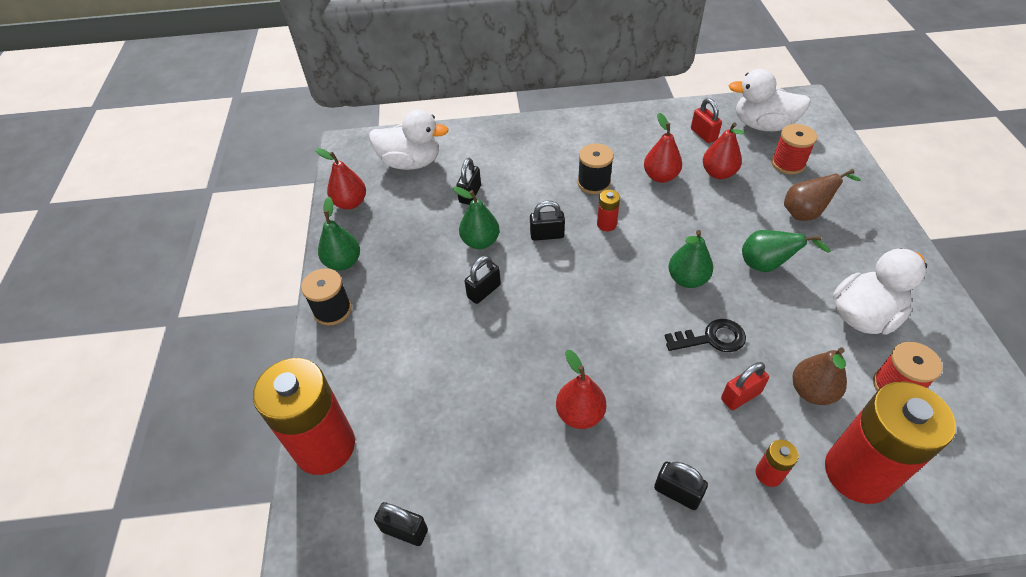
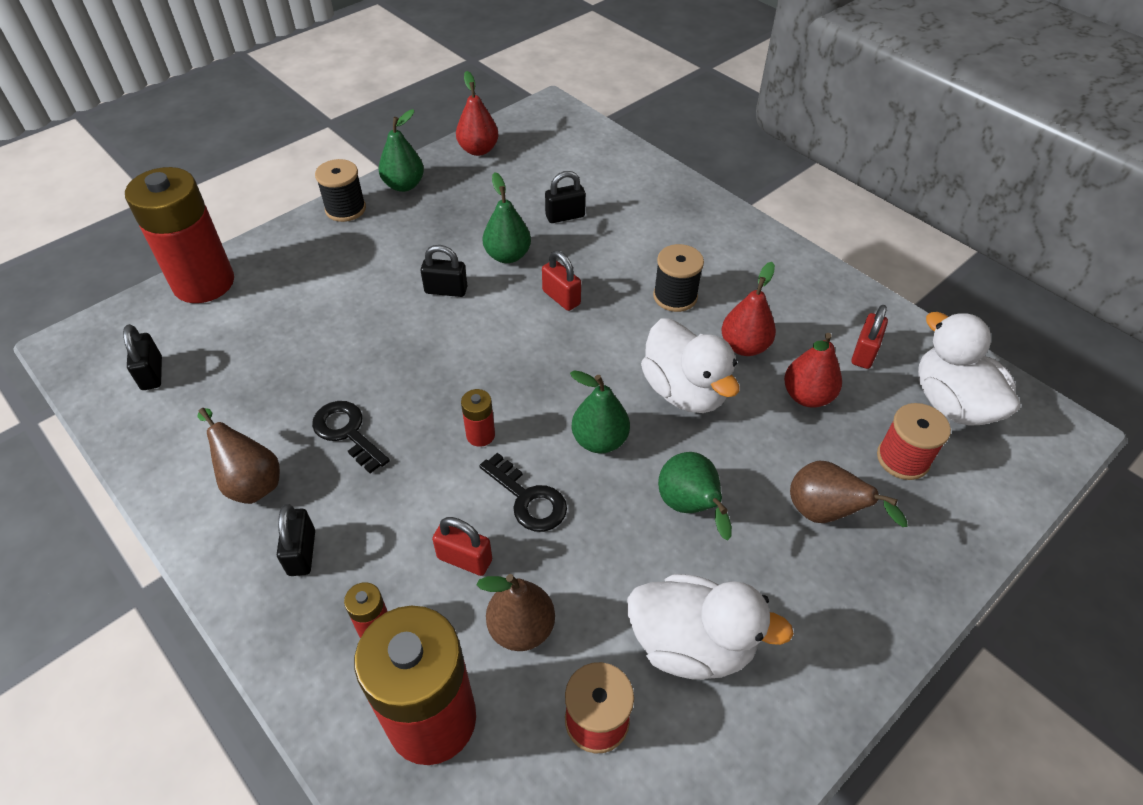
camera: 50 degrees right, 0 degrees up
white duck [369,109,449,170] -> white duck moved to [641,319,740,413]
black padlock [530,201,565,241] -> red padlock [542,250,581,311]
red pear [556,350,606,429] -> black key [312,401,390,474]
red battery [597,190,620,231] -> red battery moved to [461,389,495,447]
none -> brown pear [197,408,280,504]

